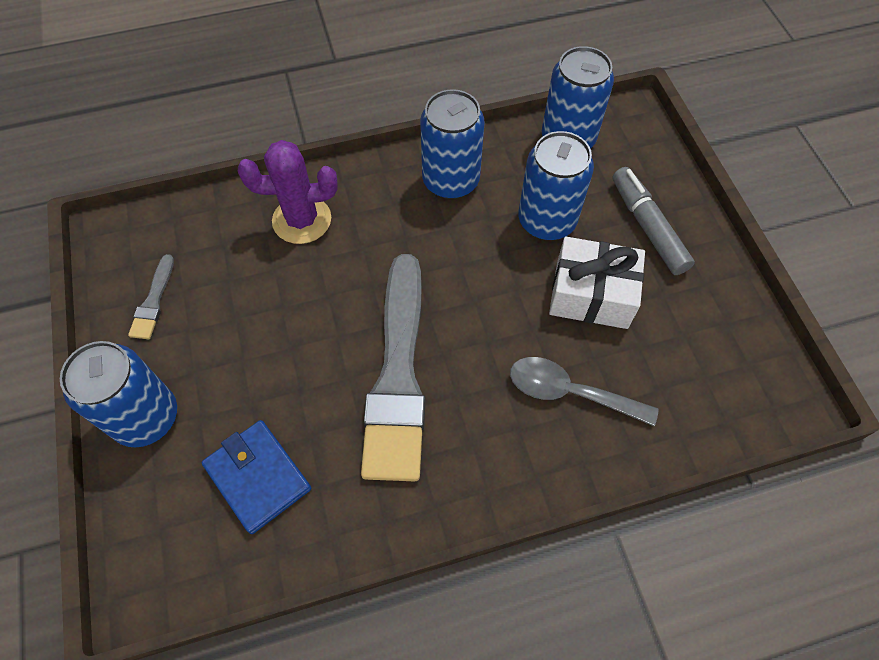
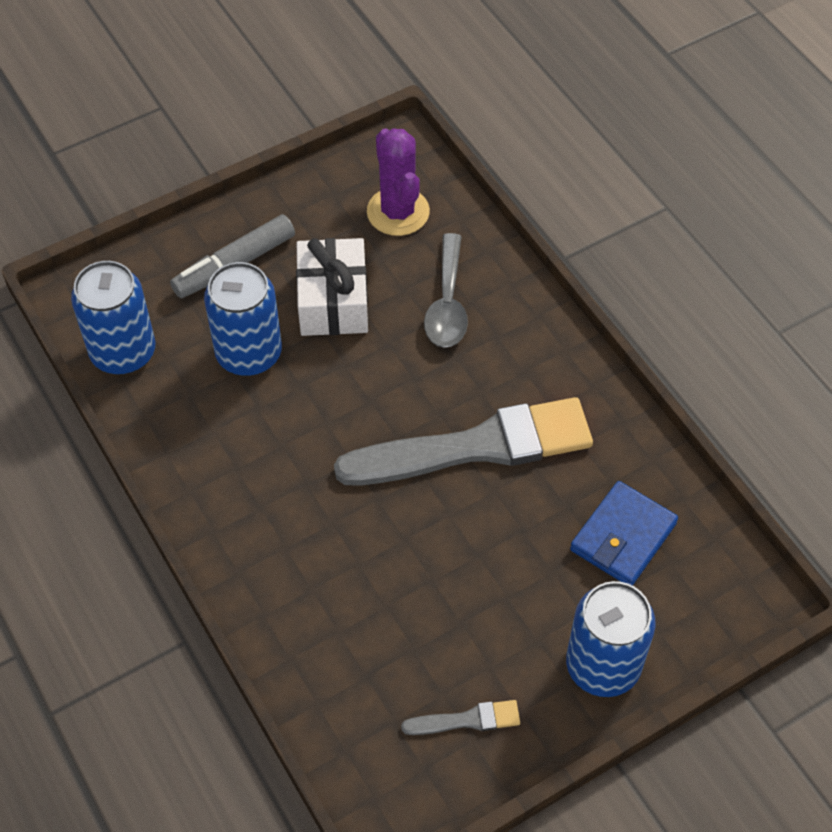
camera: 105 degrees left, 5 degrees down
purple cactus [238,140,338,244] -> purple cactus moved to [367,128,430,236]
blue can [420,89,485,199] -> none

